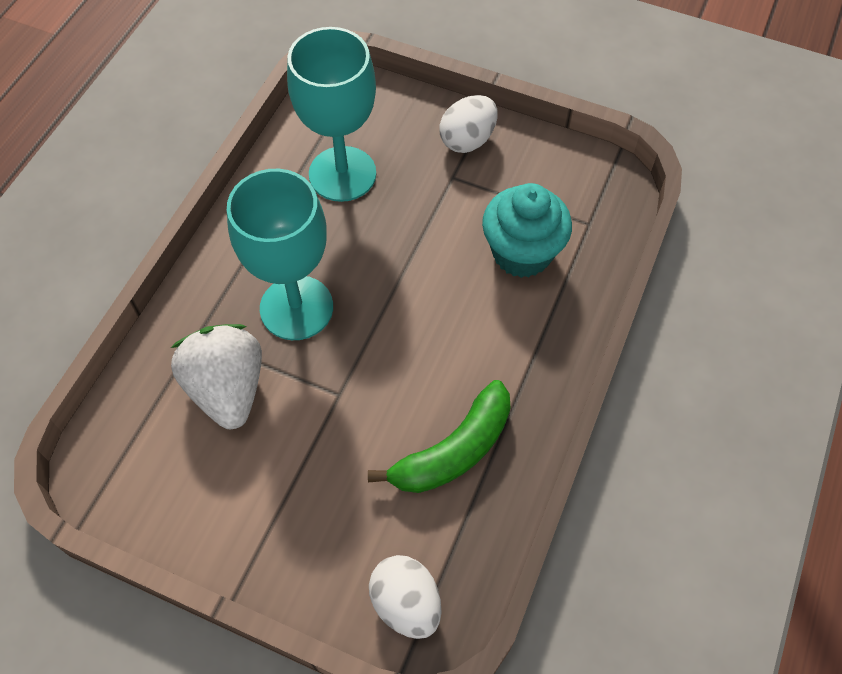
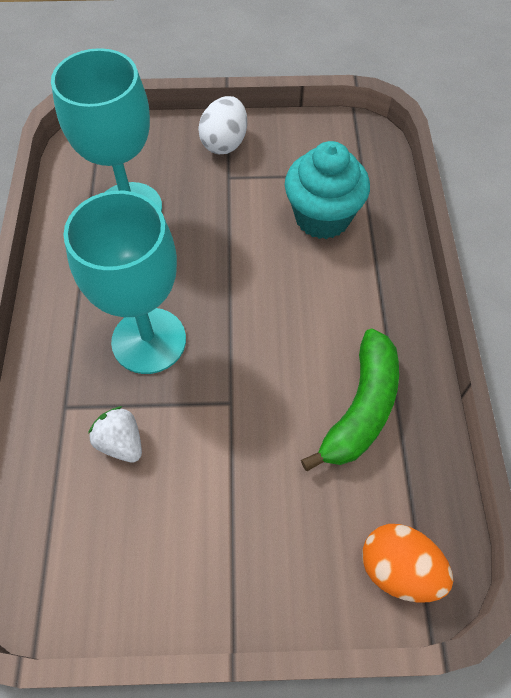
camera: 25 degrees left, 0 degrees up
white strawberry [171,324,262,429] -> white strawberry [88,406,142,463], size x0.53
white egg [369,555,442,639] -> orange egg [362,524,453,602]

